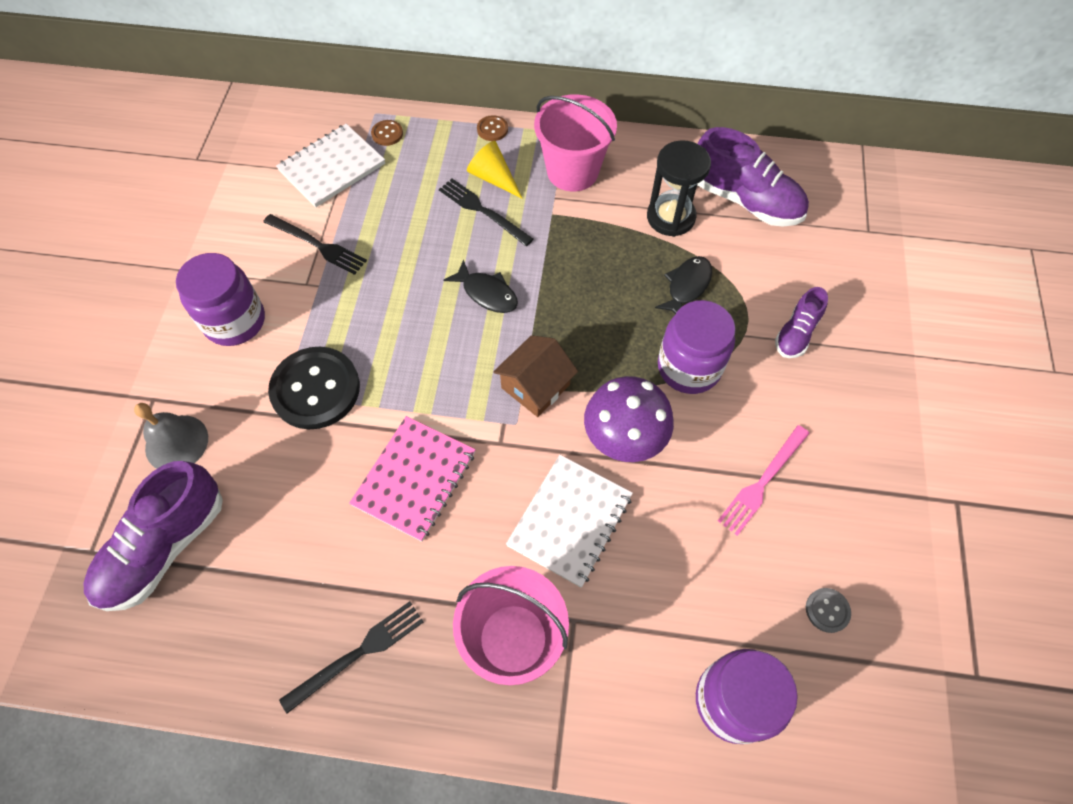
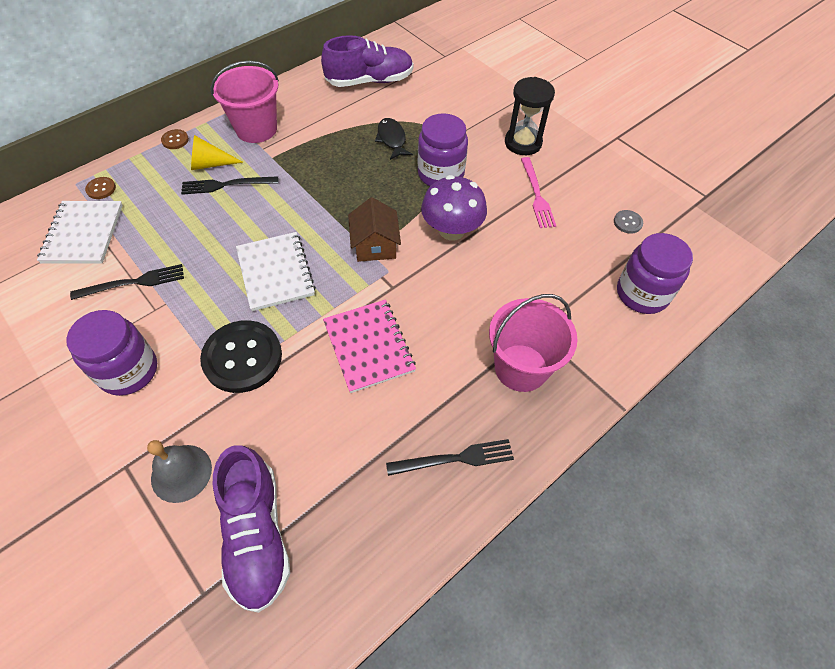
camera: 50 degrees left, 5 degrees down
black fork [279,601,423,713] -> black fork turned 75 degrees clockwise [386,439,514,476]
black fish [444,259,518,313] -> none
white notebook [506,455,633,587] -> white notebook moved to [236,232,316,311]
black hourglass [647,140,711,237] -> black hourglass moved to [505,77,555,155]
purple shoe [775,287,828,358] -> none

